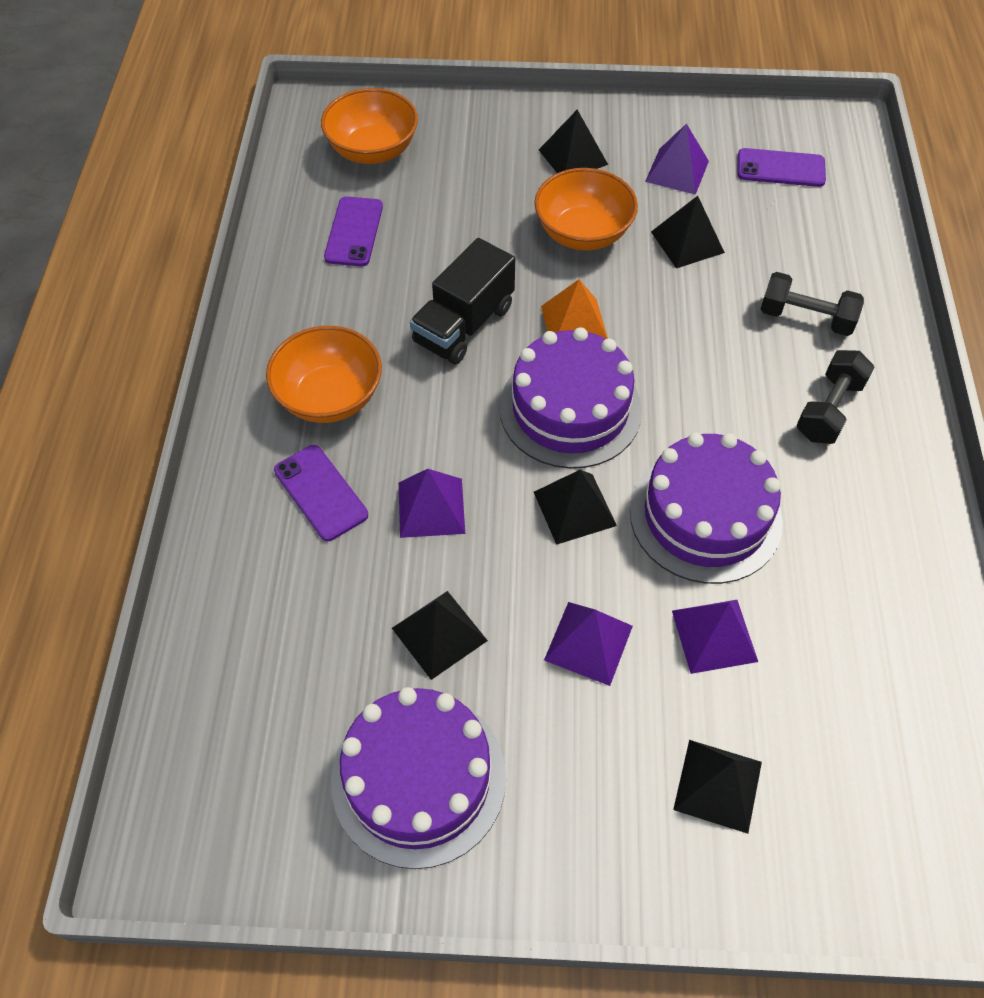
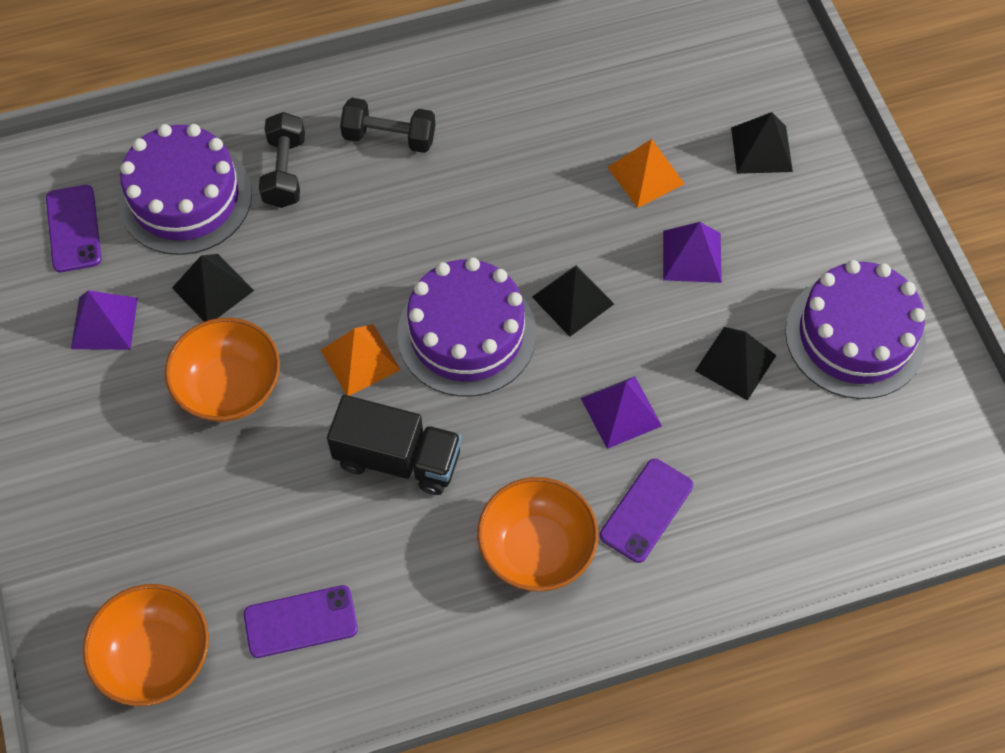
camera: 110 degrees left, 5 degrees up
black pyramid [539,110,608,173] -> none
purple cake [630,433,783,584] -> purple cake moved to [118,124,252,255]
purple pyramid [672,600,758,674] -> orange pyramid [607,139,685,208]

